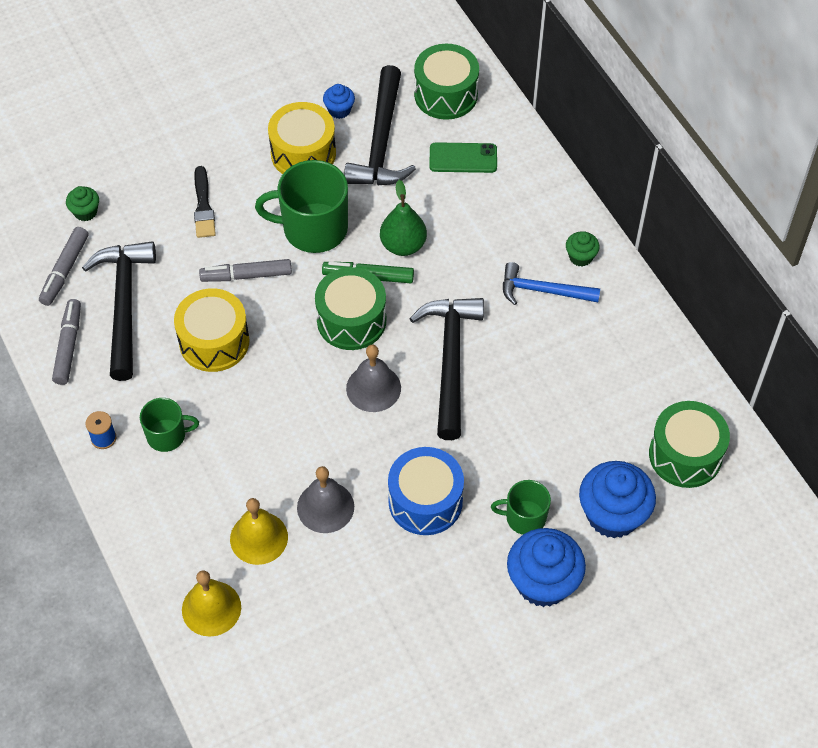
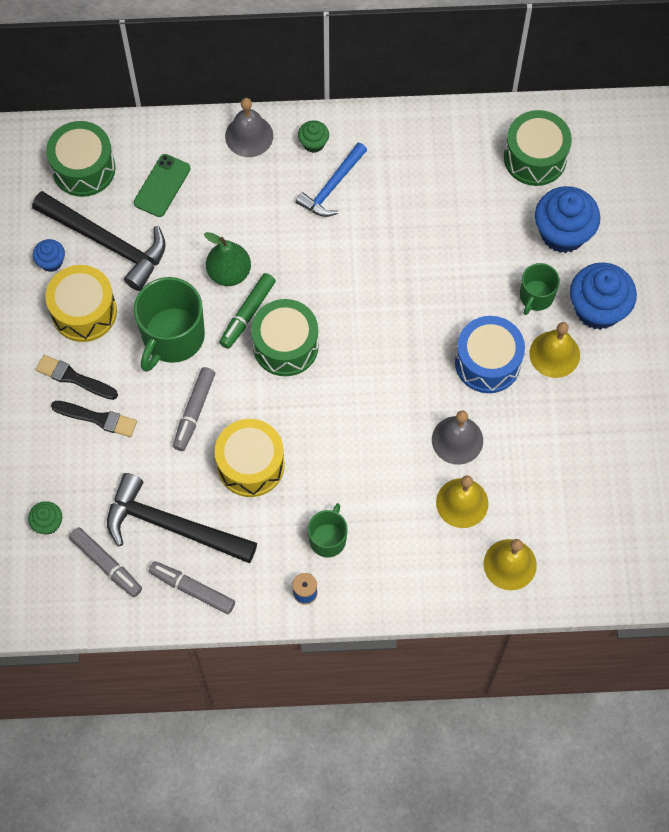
camera: 65 degrees left, 10 degrees up
grey bell [346,345,401,412] -> grey bell moved to [225,98,273,157]
black hammer [410,298,484,440] -> none
none -> black brush [36,355,118,400]
none -> yellow bell [529,322,580,378]

